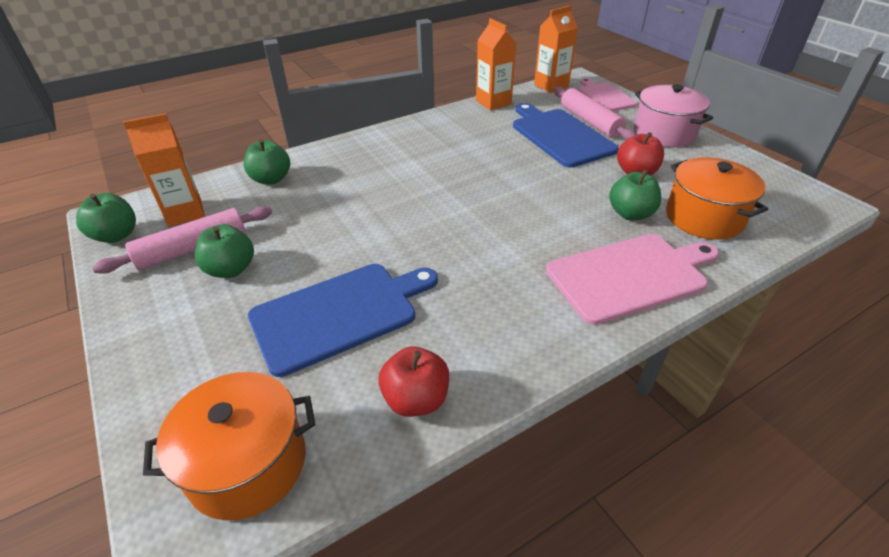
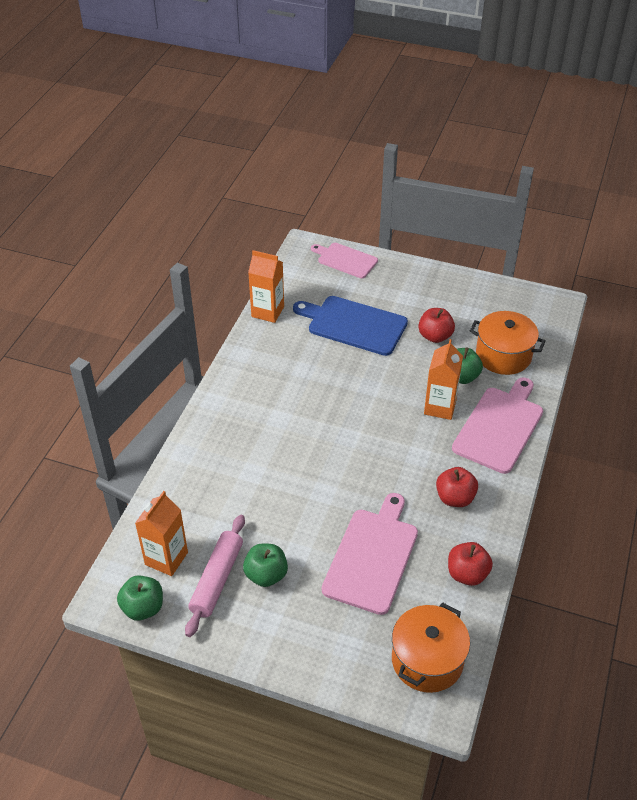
camera: 40 degrees left, 5 degrees up
green apple [244,139,290,185] -> none
blue cutting board [248,264,438,377] -> pink cutting board [322,493,418,615]
orange carton [534,5,578,93] -> orange carton moved to [424,339,463,420]
pink rolling pin [554,86,636,140] -> none
pink pot [634,84,713,147] -> none
none -> red apple [436,467,478,507]

